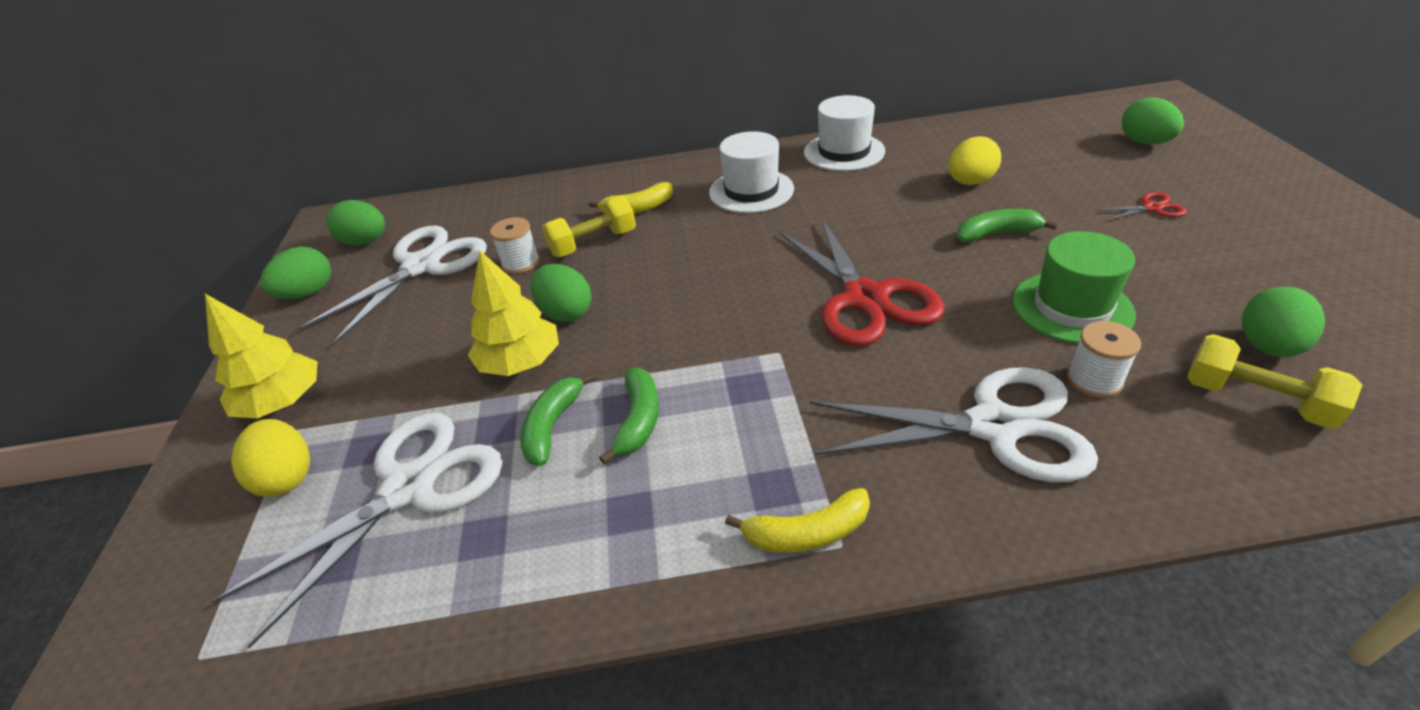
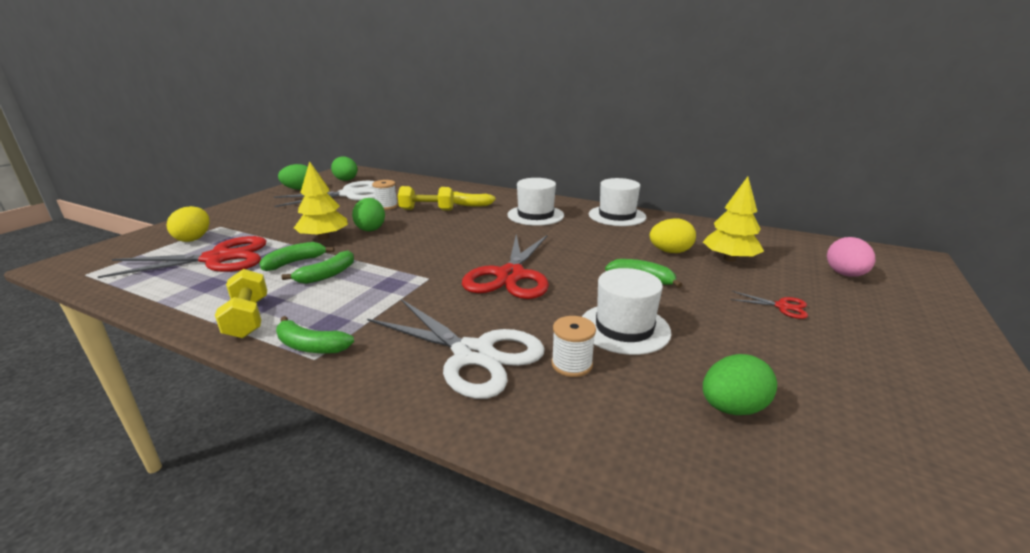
camera: 30 degrees right, 15 degrees down
yellow tree [205,294,318,418] -> yellow tree moved to [703,177,764,262]
white scissors [211,412,503,648] -> red scissors [97,236,267,278]
yellow banana [725,488,870,553] -> green banana [276,316,354,353]
green hat [1013,231,1136,344] -> white hat [582,268,672,355]
green egg [1122,97,1184,145] -> pink egg [827,237,875,277]
yellow dumbbell [1188,334,1362,429] -> yellow dumbbell moved to [215,269,267,338]

